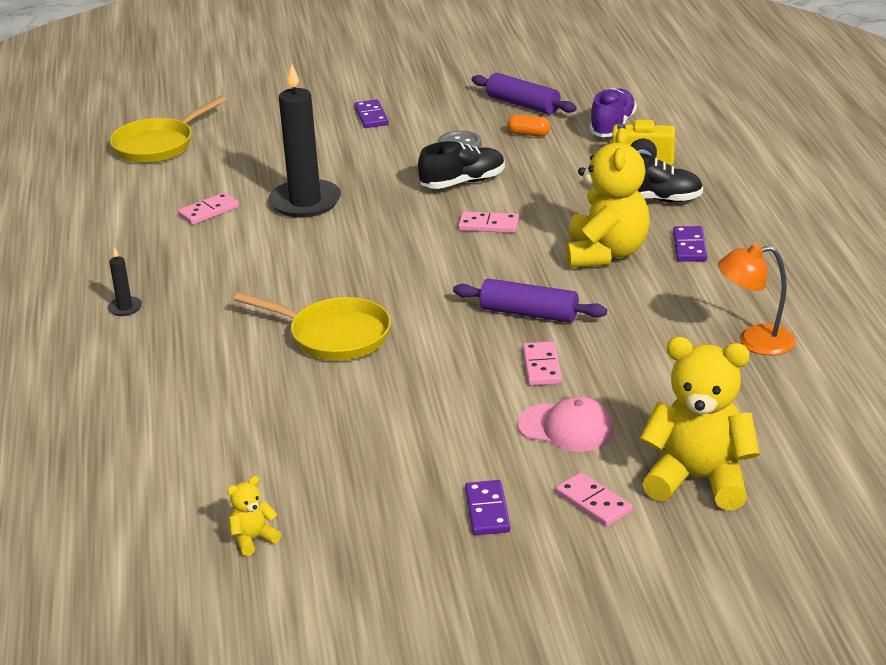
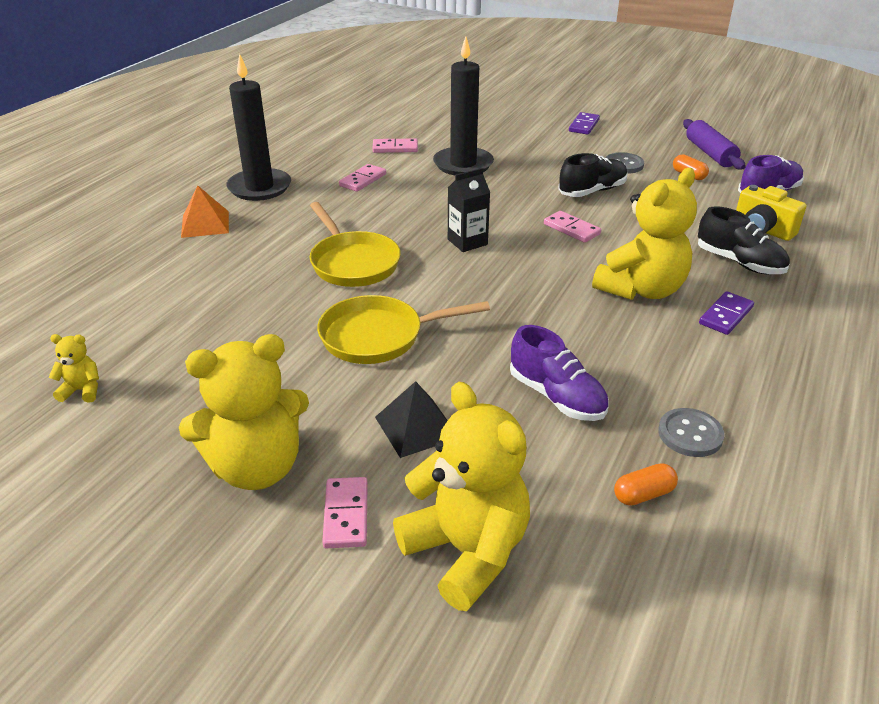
camera: 35 degrees right, 5 degrees up
black candle [107,247,142,316] -> black candle [226,54,291,201], size x2.33
yellow pan [110,96,227,163] -> yellow pan moved to [317,295,490,364]
black shoe [418,141,505,189] -> black shoe turned 45 degrees counterclockwise [558,153,628,197]
purple rolling pin [453,278,607,323] -> none
purple domino [465,480,510,535] -> yellow teddy bear [179,334,309,490]
pink cap [517,396,614,452] -> black pyramid [375,381,448,458]
pink domino [523,341,562,386] -> pink domino moved to [339,164,386,192]
orange lamp [718,244,796,355] -> grey button [658,408,725,457]
none -> orange pyramid [181,185,229,238]
none -> black carton [448,168,490,252]
none -> purple shoe [510,325,609,421]
none -> orange capsule [614,463,678,505]

